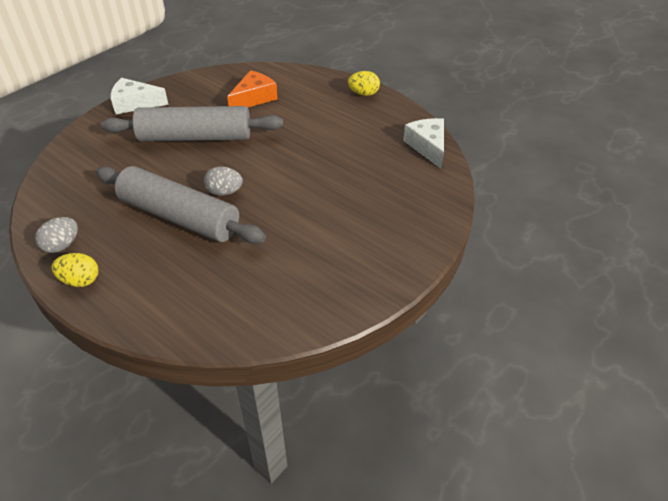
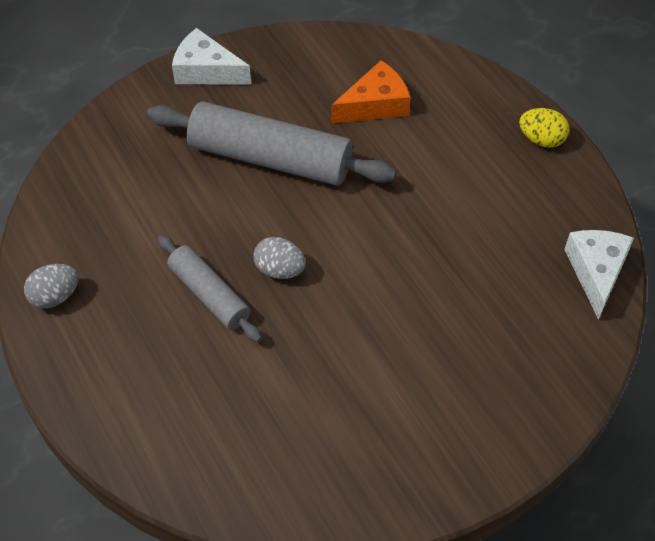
camera: 20 degrees right, 10 degrees up
yellow egg [51,253,98,287] -> none
grey rolling pin [96,166,266,244] -> grey rolling pin [158,235,262,342], size x0.57

